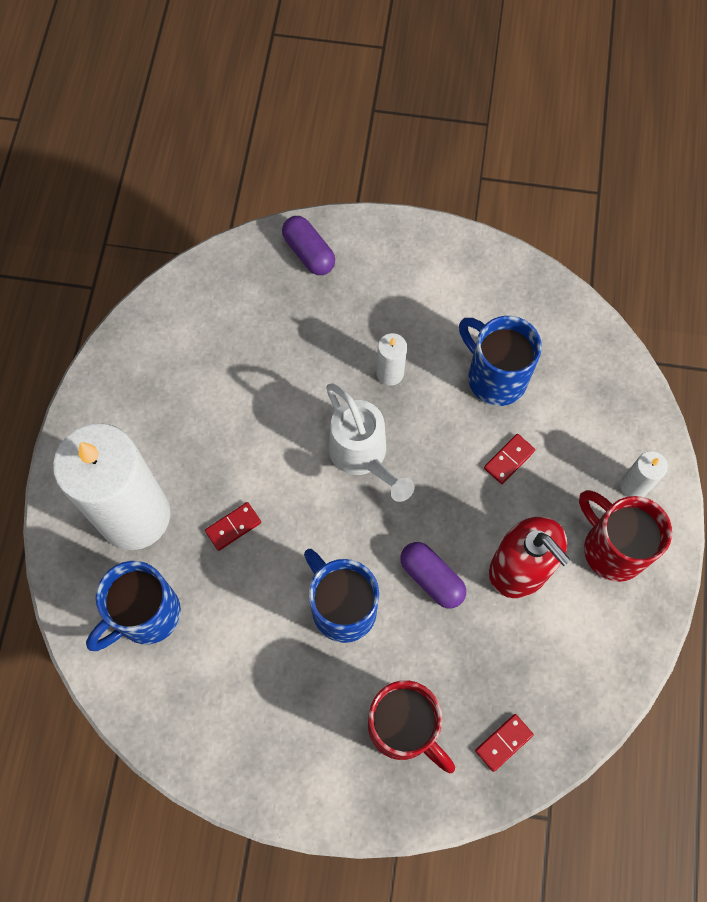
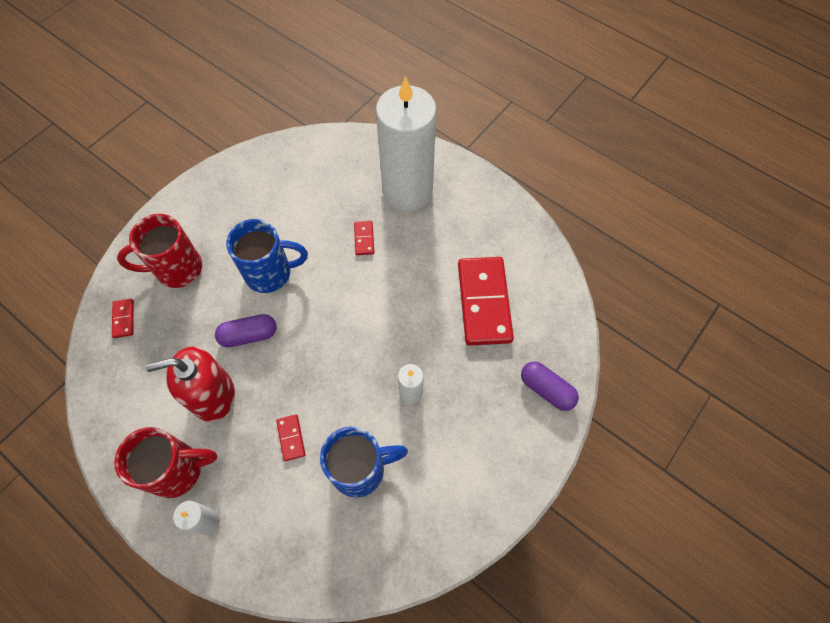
camera: 120 degrees right, 5 degrees down
blue mug [86,561,181,651] -> none
purple capsule [282,216,335,275] -> purple capsule turned 45 degrees clockwise [521,361,579,411]
white watering can [326,383,414,502] -> none
none -> red domino [458,257,514,346]

